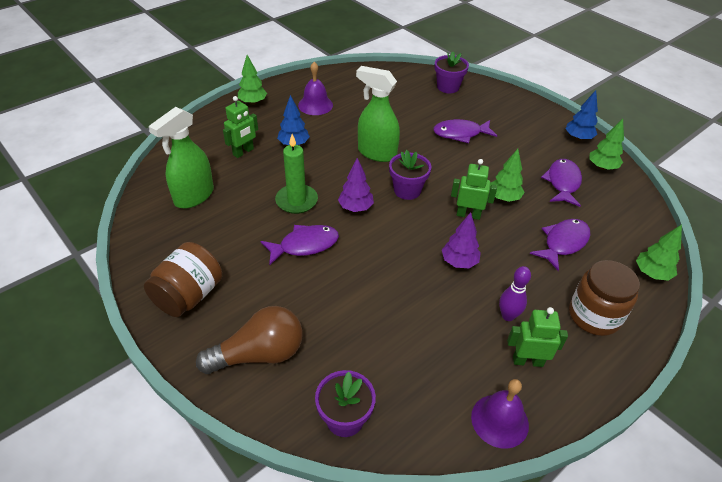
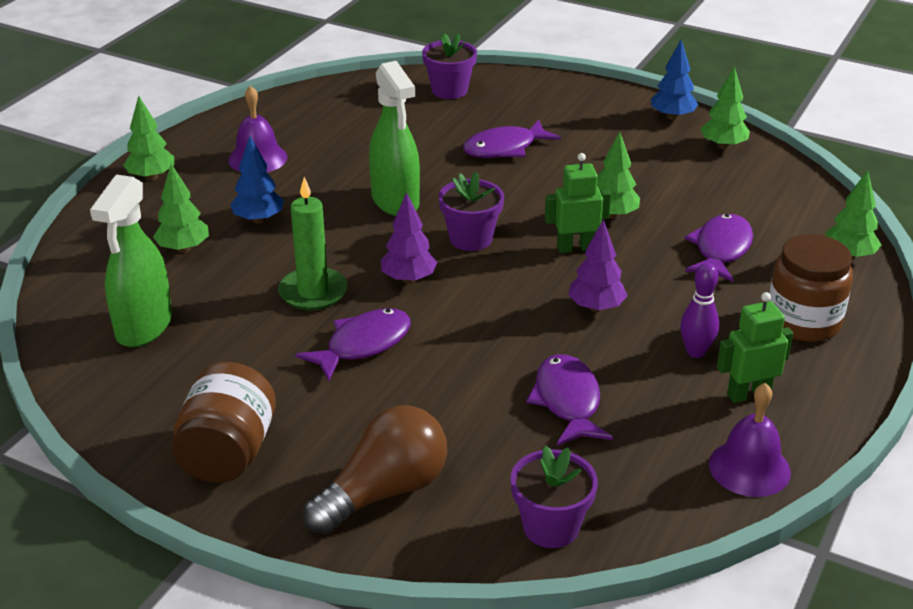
camera: 20 degrees left, 10 degrees down
green robot [223,96,258,158] -> green tree [153,164,209,253]
green spray bottle [356,66,400,162] -> green spray bottle turned 120 degrees counterclockwise [369,61,420,216]
purple fish [541,159,582,207] -> purple fish moved to [526,354,613,445]

